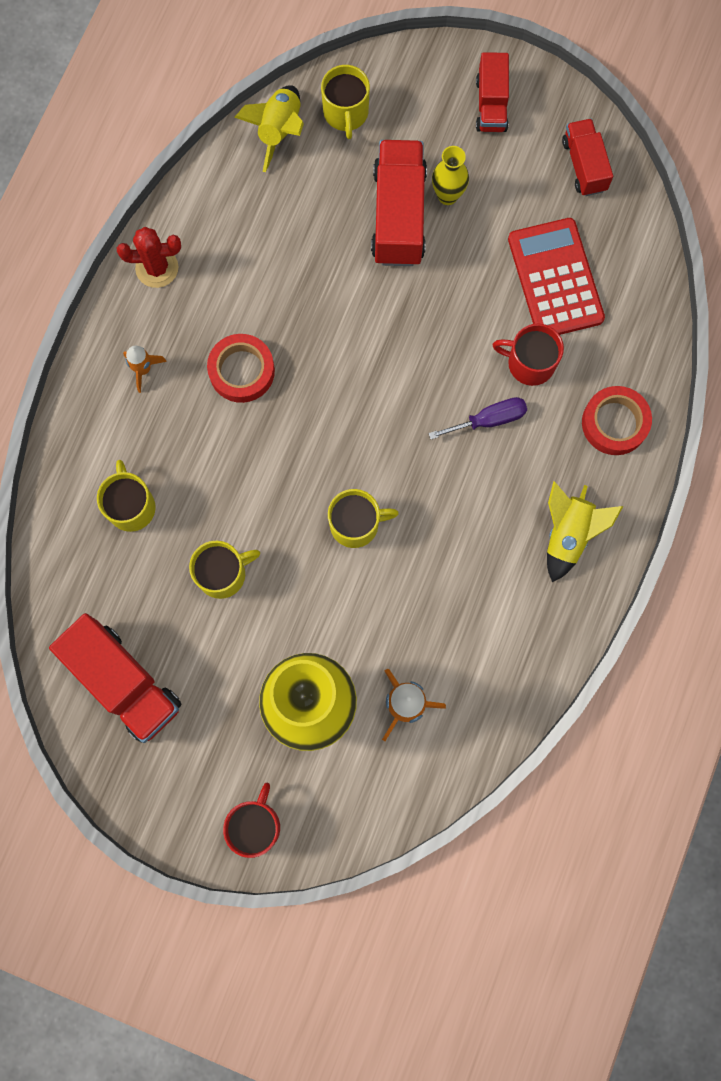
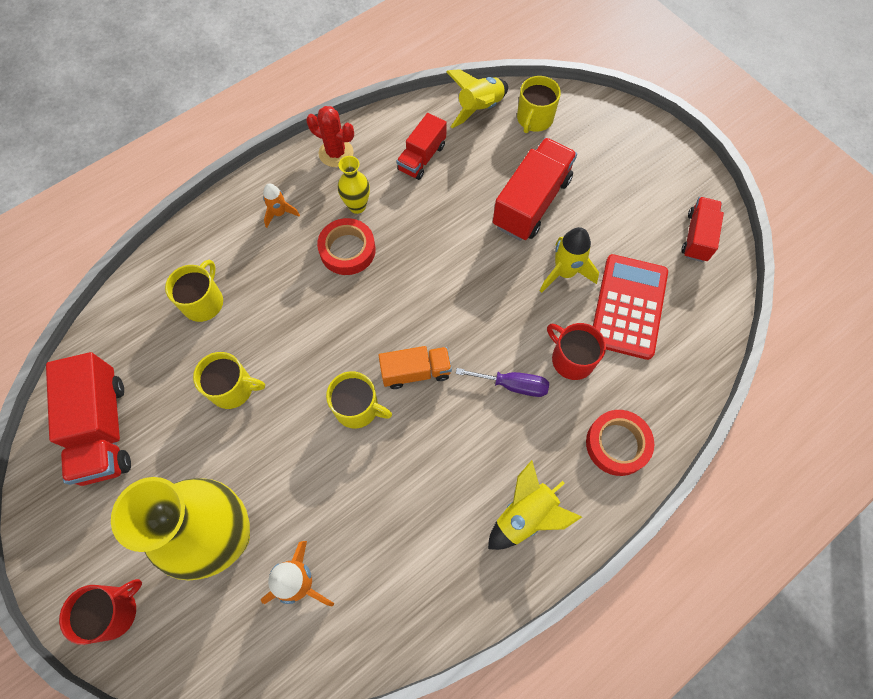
camera: 30 degrees right, 10 degrees down
yellow vase [432,146,469,205] -> yellow vase moved to [338,156,370,214]
red truck [476,52,509,132] -> red truck moved to [397,113,447,180]
none -> orange truck [378,346,452,389]
none -> yellow rocket [540,227,599,293]

